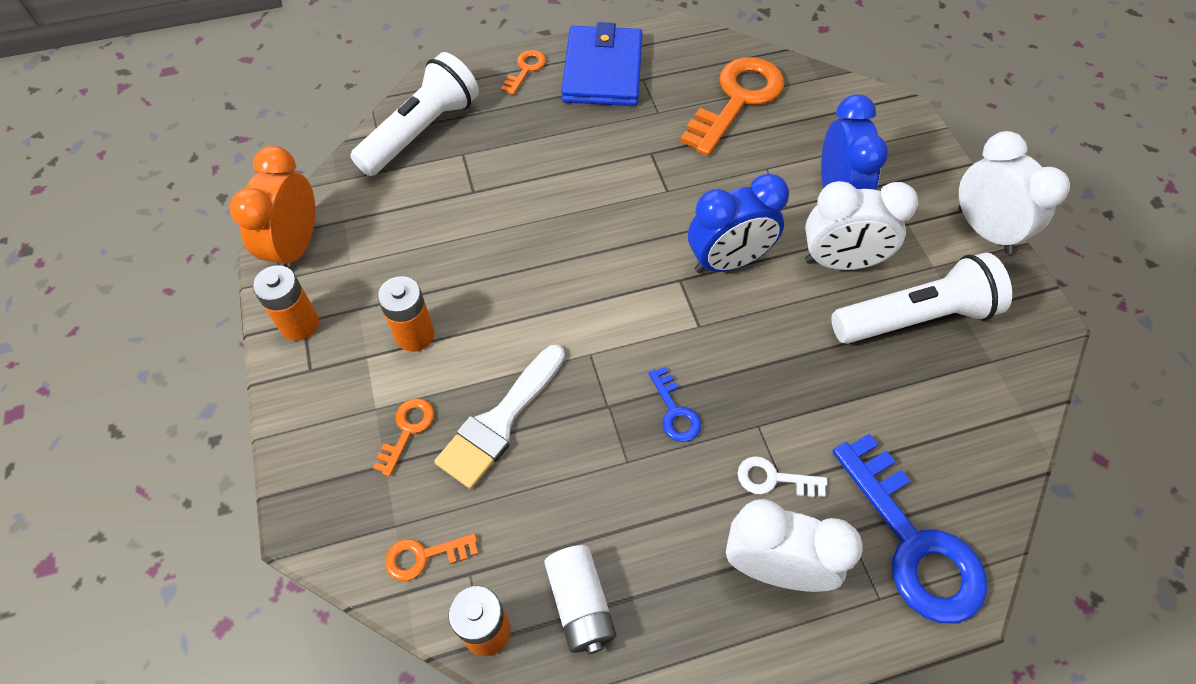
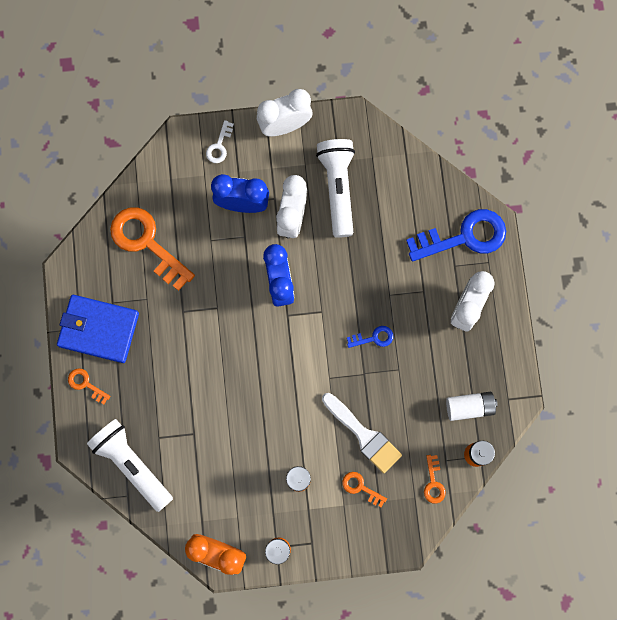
camera: 80 degrees left, 20 degrees up
white key [738,456,827,497] -> white key moved to [206,120,234,163]

